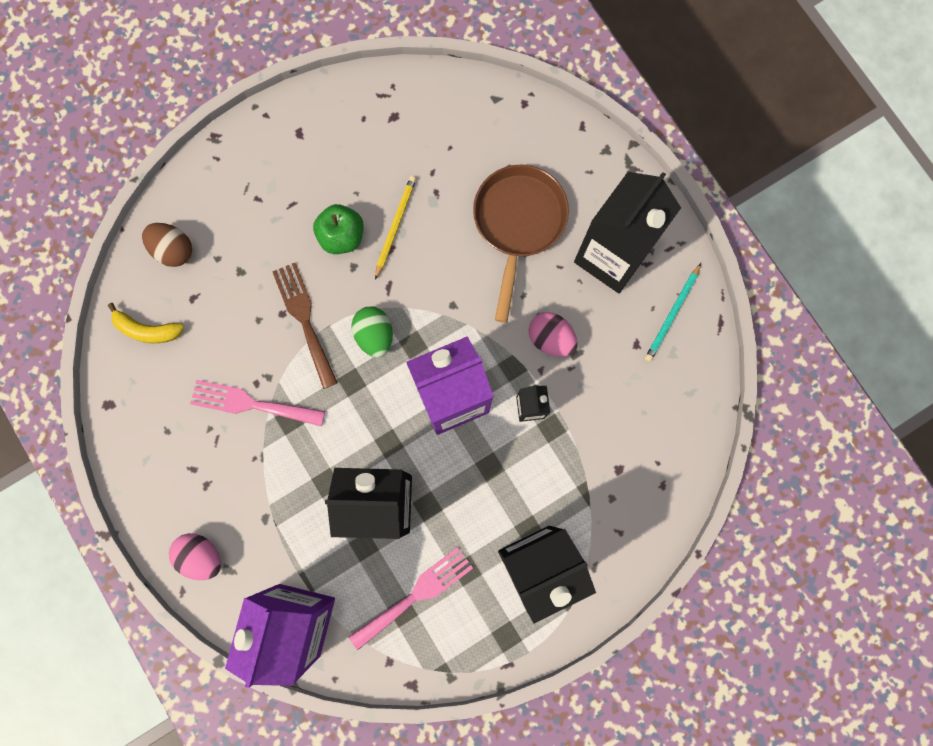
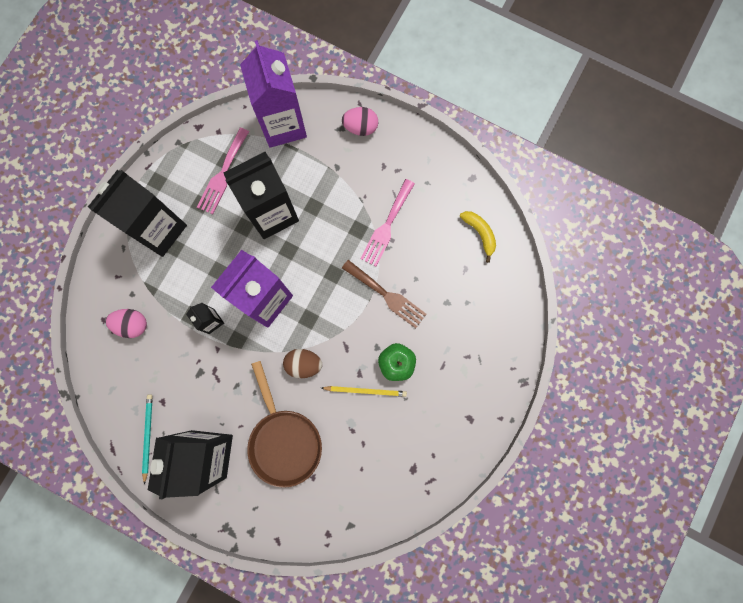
camera: 150 degrees right, 0 degrees up
yellow banana [108,303,184,343] -> yellow banana turned 75 degrees clockwise [460,211,496,263]
brown egg [142,223,192,267] -> brown egg moved to [283,349,322,378]
pink fork [190,380,325,426] -> pink fork turned 135 degrees clockwise [360,179,415,266]
green egg [351,307,393,358] -> none
yellow pencil [375,176,416,279] -> yellow pencil turned 75 degrees counterclockwise [322,386,407,397]
pink egg [529,312,577,357] -> pink egg moved to [105,309,147,338]

